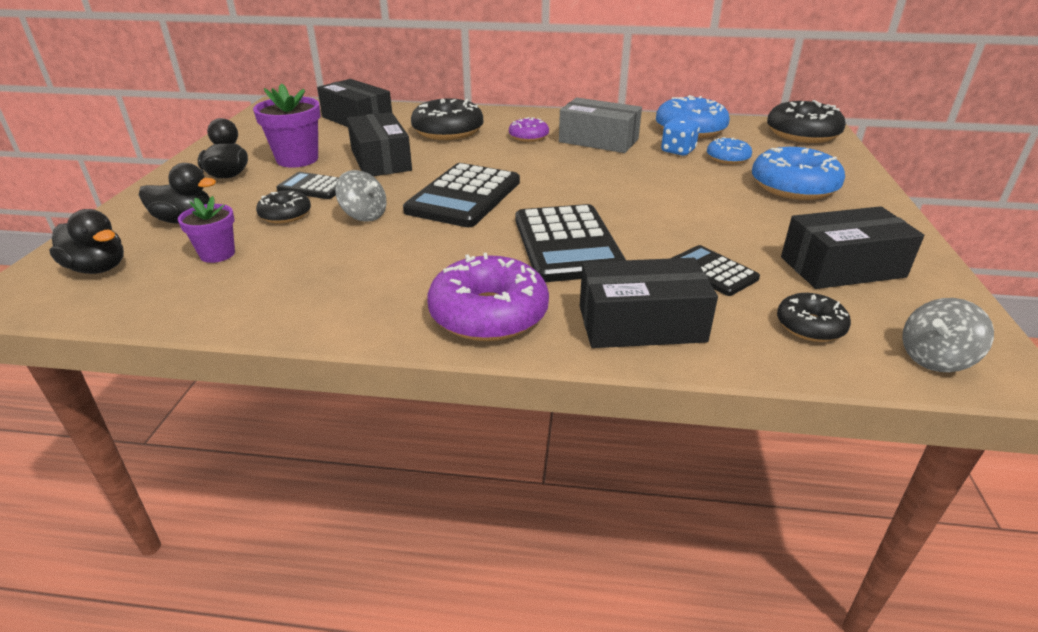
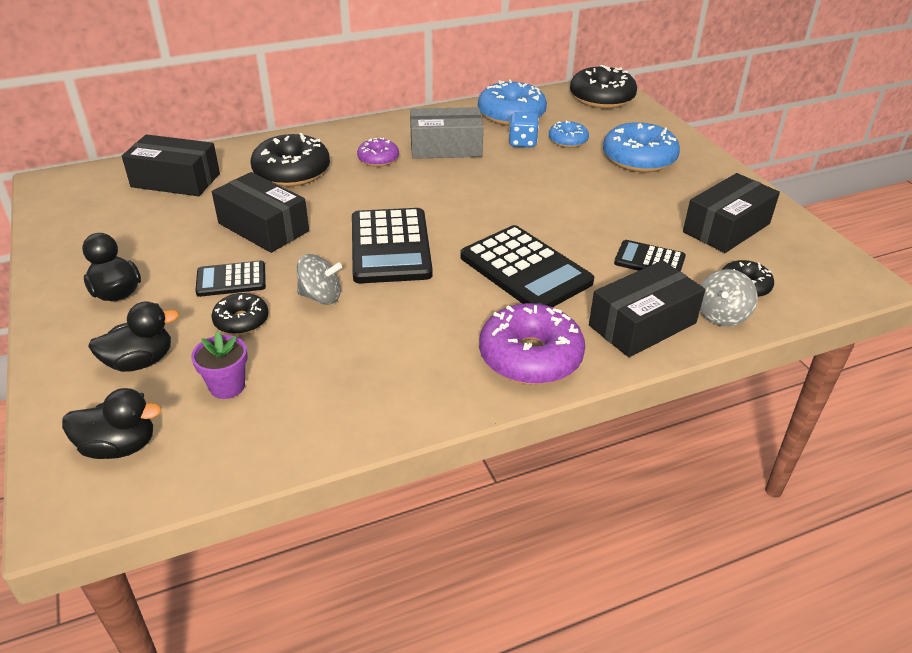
camera: 30 degrees left, 5 degrees up
purple flower pot [253,83,320,168] -> none
grey spinning top [902,298,994,372] -> grey spinning top moved to [700,269,757,326]

